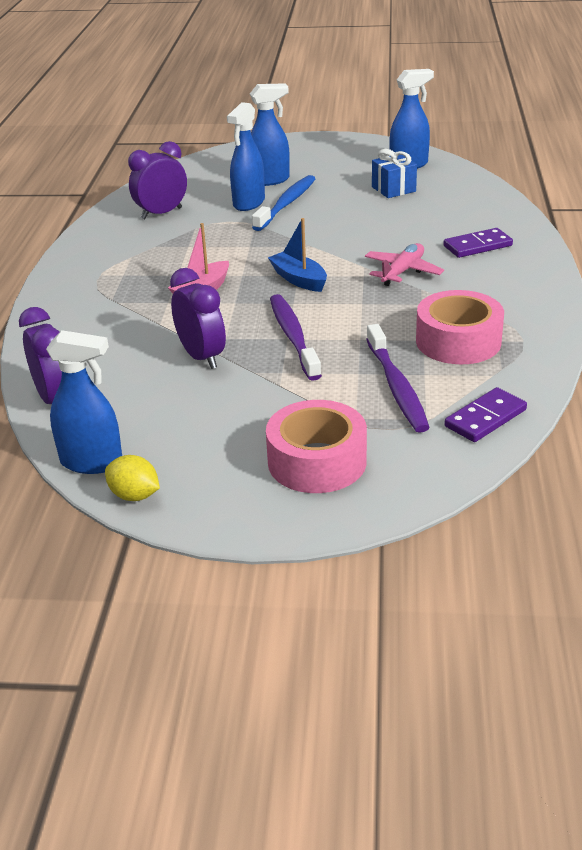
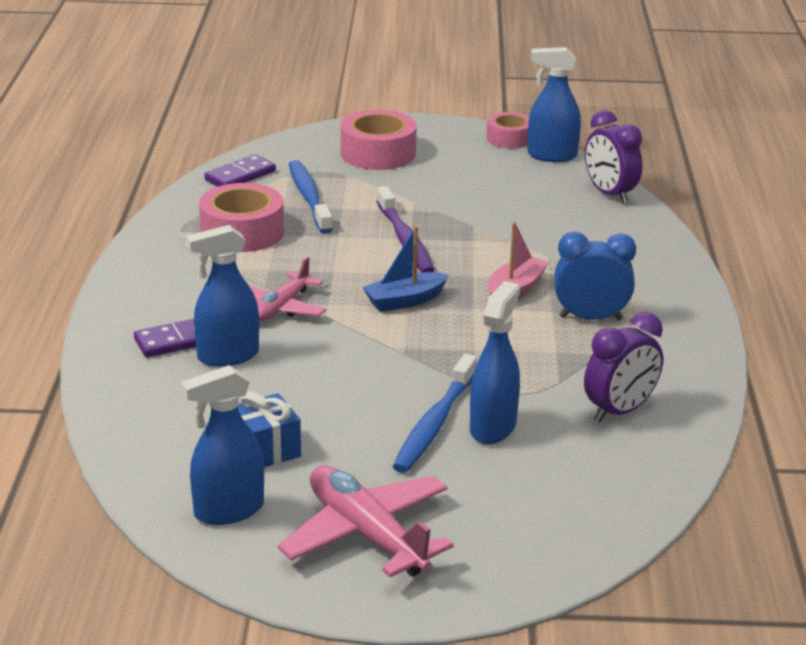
camera: 175 degrees right, 5 degrees down
yellow lemon [105,455,160,501] -> pink tape [486,112,529,149]
purple clock [170,268,226,369] -> none
blue spray bottle [250,83,290,186] -> blue spray bottle moved to [187,225,259,367]
blue boat [268,218,327,292] -> blue boat turned 105 degrees clockwise [362,226,449,312]
purple toothbrush [366,324,430,433] -> blue toothbrush [289,160,333,234]
none -> pink plane [277,466,454,577]
none -> blue clock [554,232,636,320]

